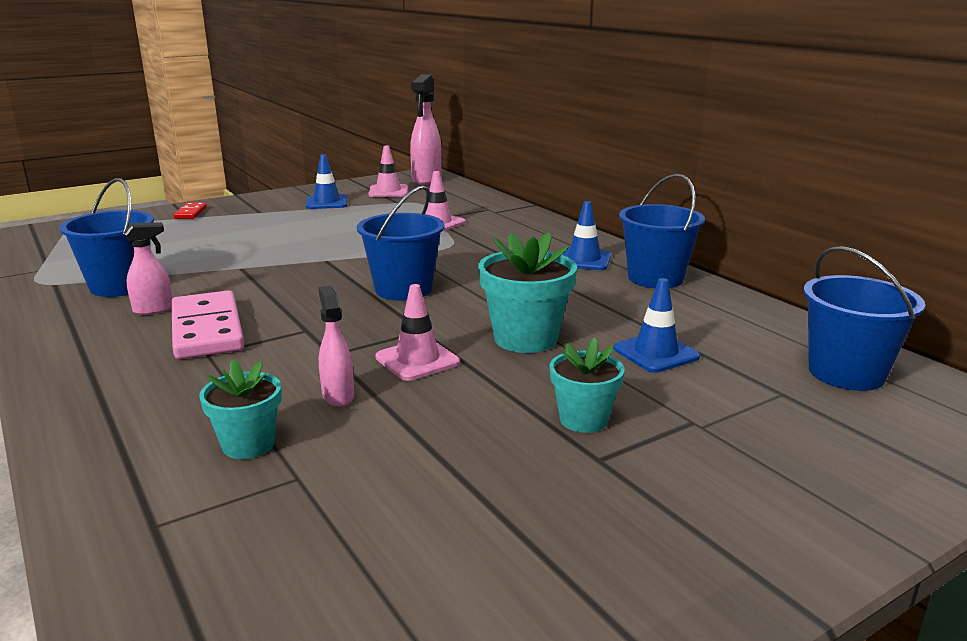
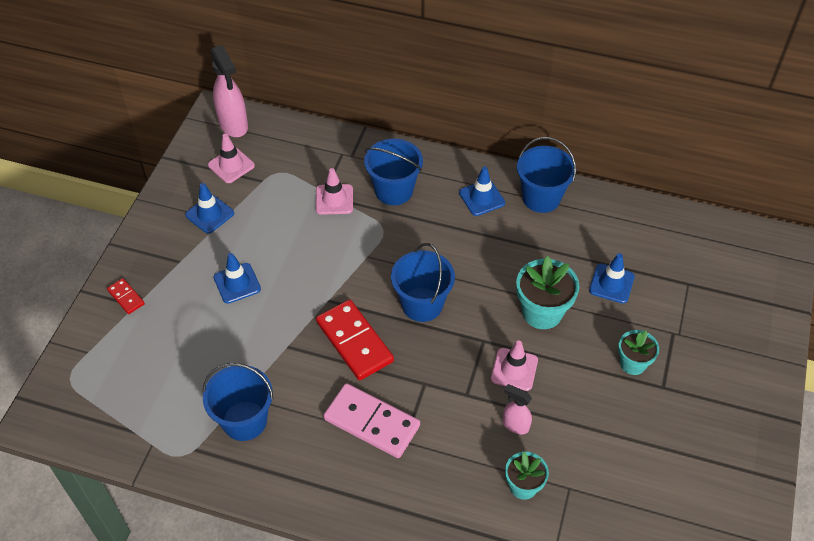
camera: 40 degrees left, 30 degrees up
pink spray bottle [124,222,172,315] -> none
blue bucket [803,246,925,391] -> blue bucket moved to [364,139,423,205]
none -> blue traffic cone [214,253,261,304]
none -> red domino [316,299,394,380]

